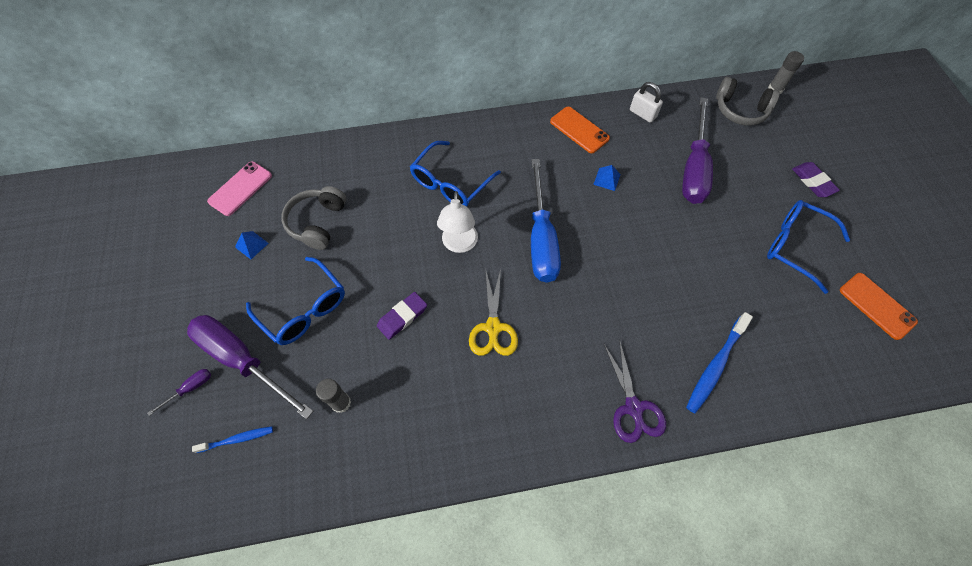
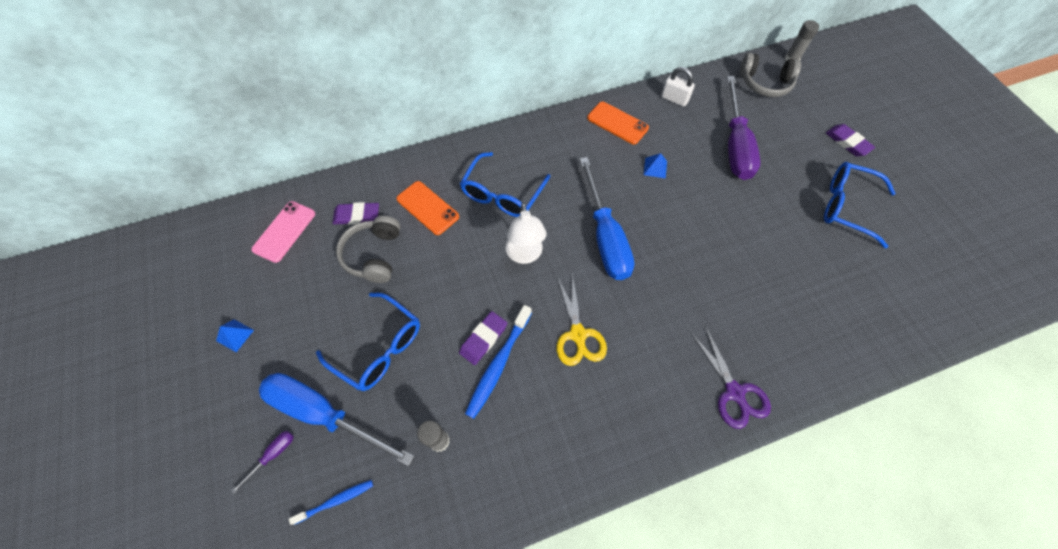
camera: 10 degrees left, 0 degrees up
purple screwdriver [187,315,314,419] -> blue screwdriver [259,373,414,466]
blue pyramid [235,231,269,259] -> blue pyramid moved to [216,319,254,352]
blue toothbrush [686,312,753,414] -> blue toothbrush moved to [465,305,532,419]
orange phone [840,273,918,340] -> orange phone moved to [396,181,459,235]
none -> purple eraser [332,202,379,225]

